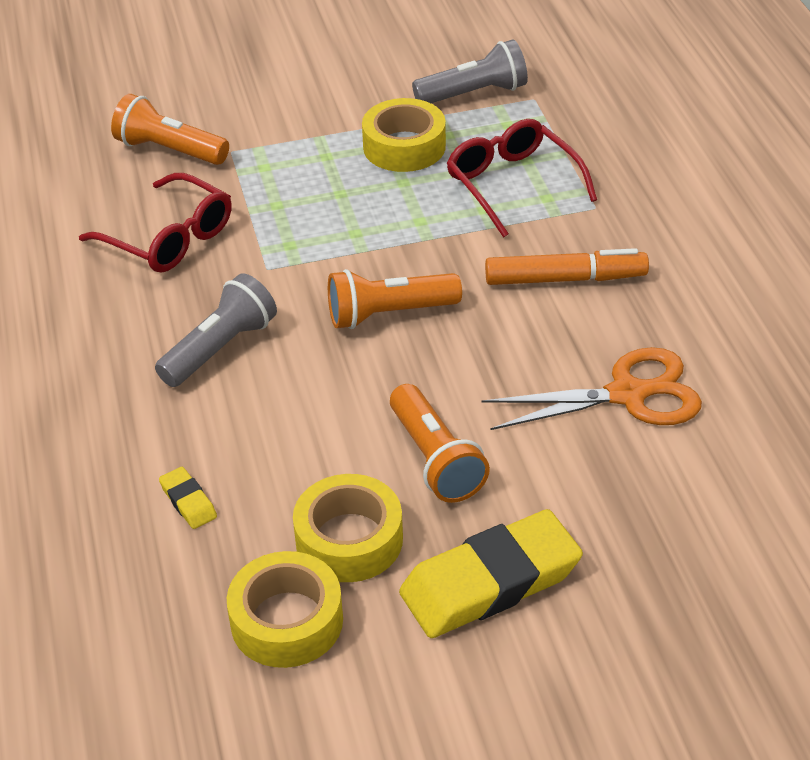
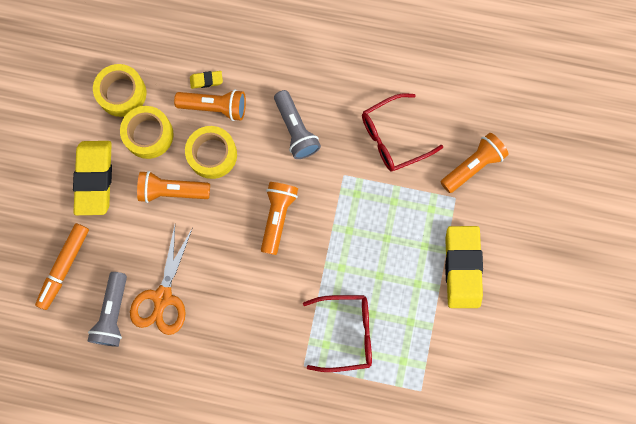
camera: 115 degrees right, 35 degrees up
yellow tape [362,98,446,172] -> yellow tape moved to [185,126,237,179]
grey flashlight [412,39,528,103] -> grey flashlight moved to [88,272,127,347]
orange marker [485,248,649,285] -> orange marker moved to [35,223,89,310]
none -> orange flashlight [174,89,246,121]
none -> yellow eraser [445,226,483,308]

